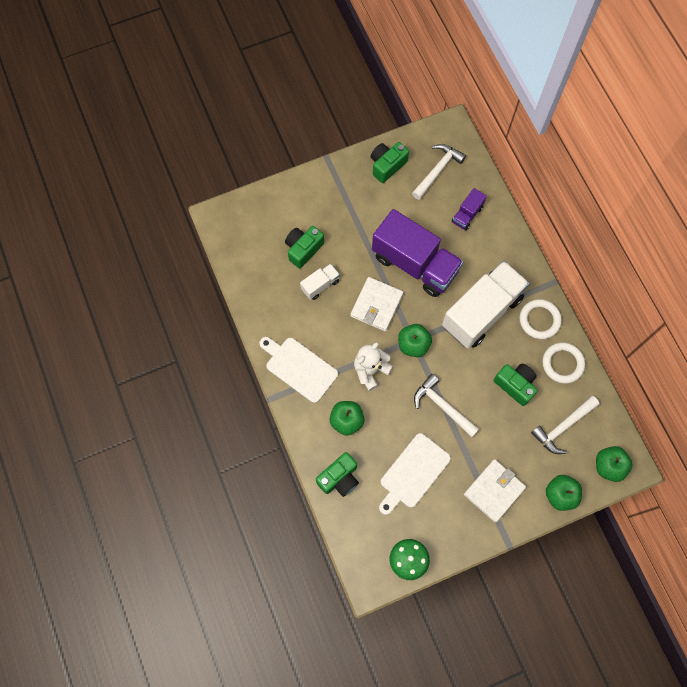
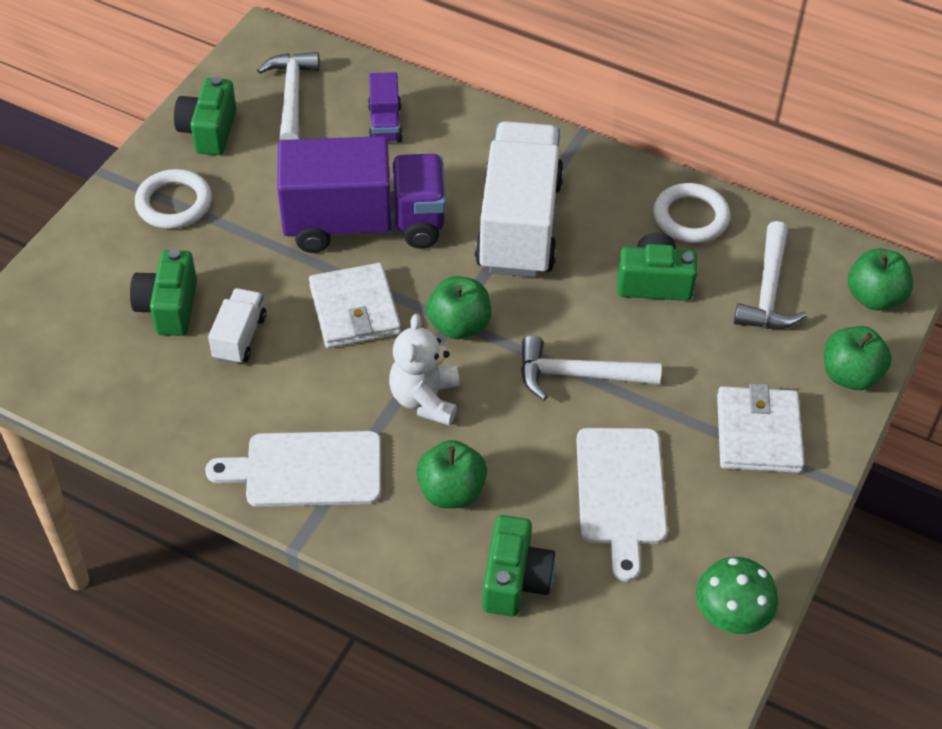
camera: 40 degrees left, 20 degrees down
white ring [520,299,562,339] -> white ring moved to [135,169,212,229]

